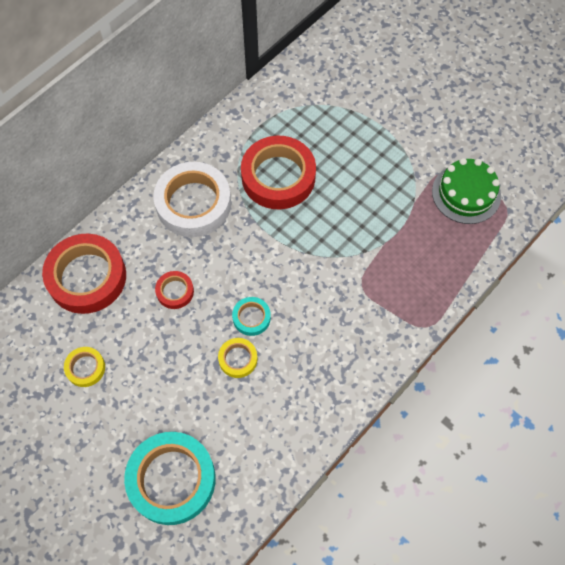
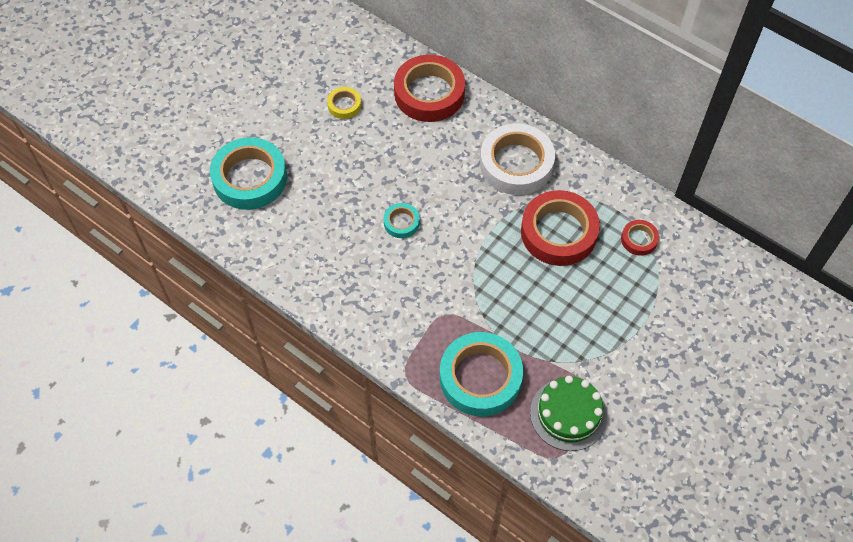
camera: 85 degrees right, 5 degrees down
red tape [155,271,194,309] -> red tape moved to [621,220,659,256]
yellow tape [218,338,257,378] -> none
none -> turquoise tape [440,332,523,416]

